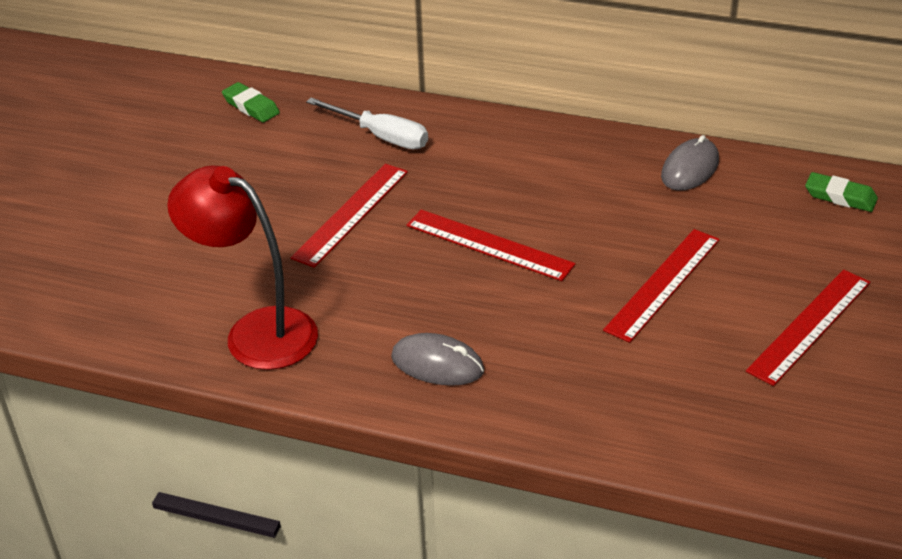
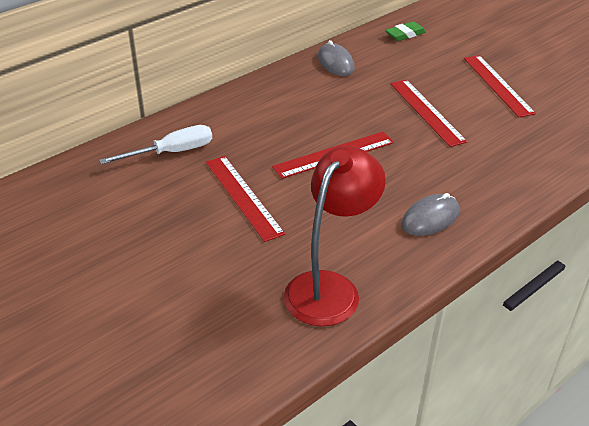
camera: 60 degrees left, 0 degrees up
red lamp [167,166,318,370] -> red lamp turned 150 degrees clockwise [284,146,386,326]
green eraser [222,82,280,122] -> none

